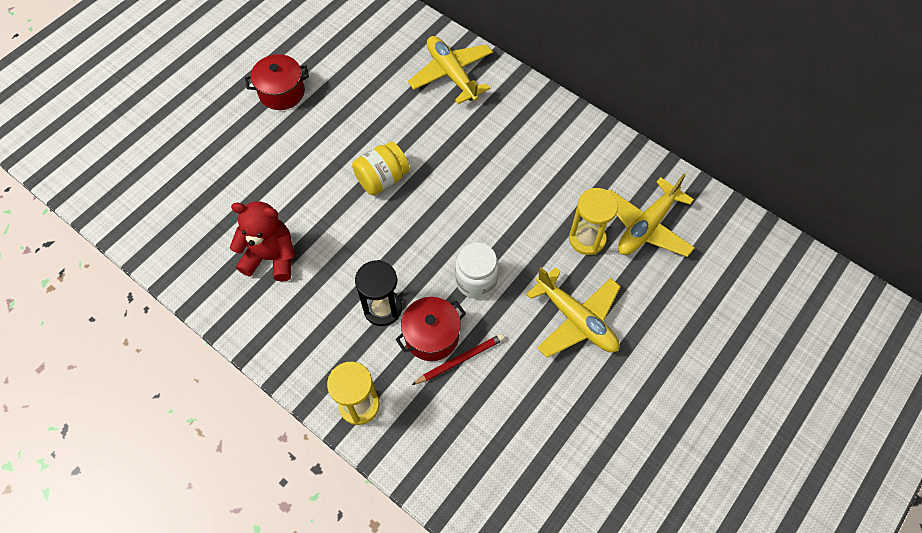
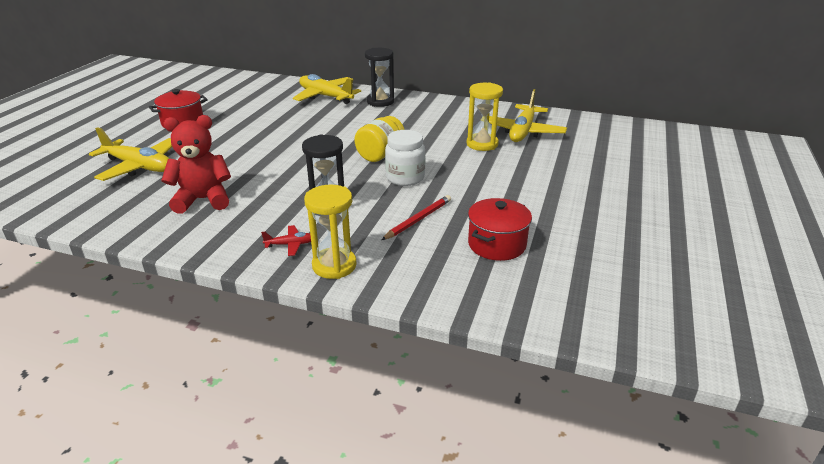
camera: 20 degrees left, 30 degrees down
yellow jar [352,141,410,195] -> yellow jar moved to [354,116,405,162]
red pot [395,297,466,361] -> red pot moved to [468,198,532,261]
yellow plane [526,267,621,358] -> yellow plane moved to [89,127,172,181]
none -> red plane [261,225,311,256]
none -> black hourglass [365,48,394,107]

